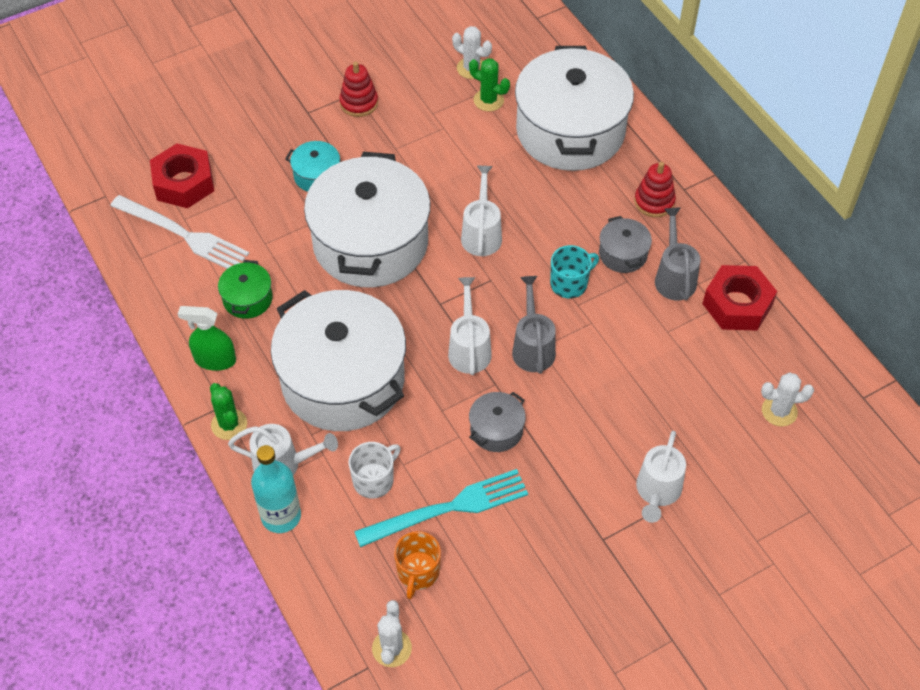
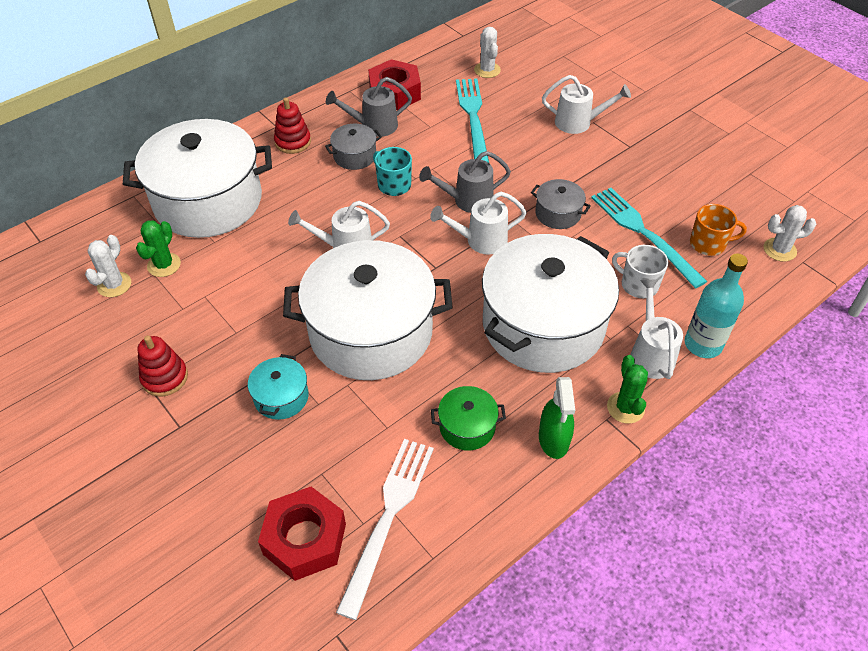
camera: 100 degrees left, 5 degrees down
green cactus [210,383,247,440] -> green cactus turned 60 degrees counterclockwise [607,355,648,424]
none -> turquoise fork [456,79,489,163]

